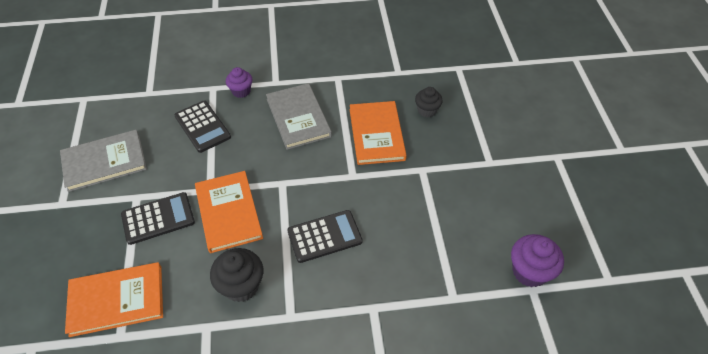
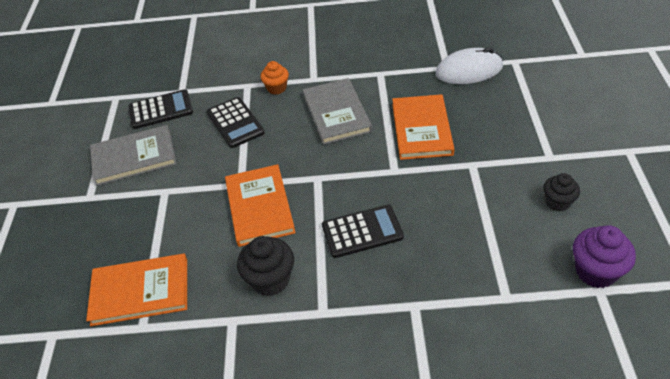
camera: 10 degrees right, 5 degrees down
black calculator [121,192,195,245] -> black calculator moved to [128,89,193,129]
purple cupcake [226,67,252,98] -> orange cupcake [260,61,289,95]
black cupcake [415,87,443,118] -> black cupcake moved to [543,173,580,212]
none -> white mouse [436,47,503,84]

